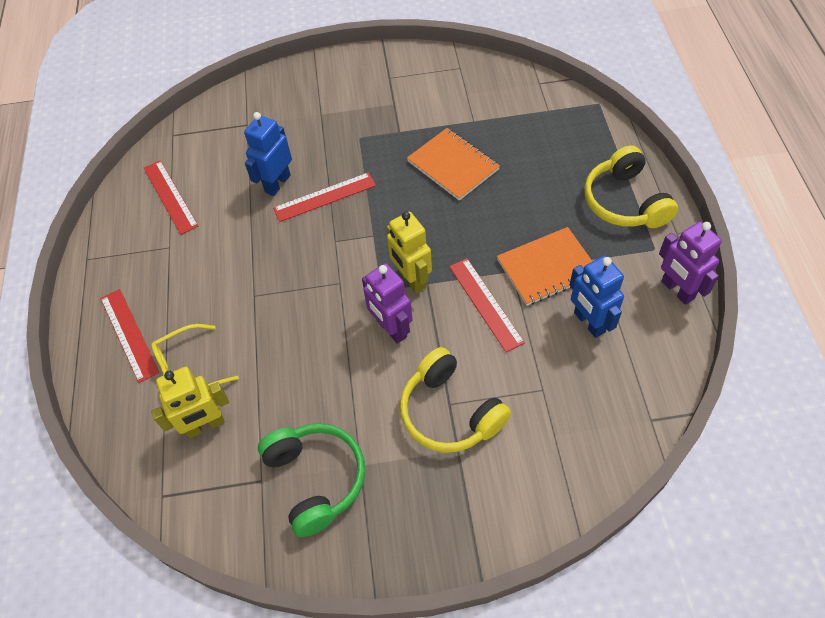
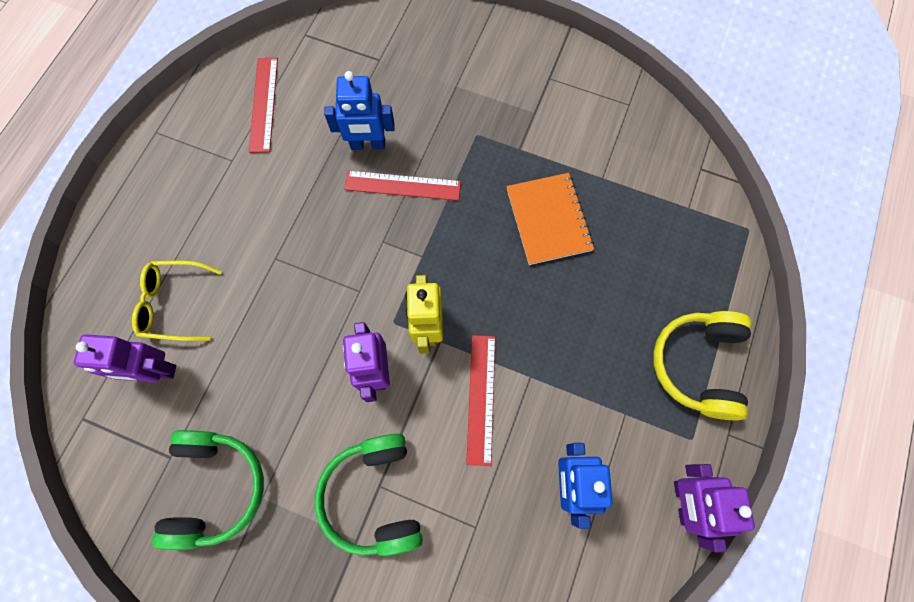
camera: 25 degrees right, 15 degrees up
red ruler [101,289,159,383] -> none
yellow robot [151,367,229,438] -> purple robot [74,334,176,382]
blue robot [244,112,292,196] -> blue robot turned 150 degrees counterclockwise [324,71,395,150]
yellow headphones [400,347,511,453] -> green headphones [315,433,423,556]
orange notebook [497,227,593,306] -> none

